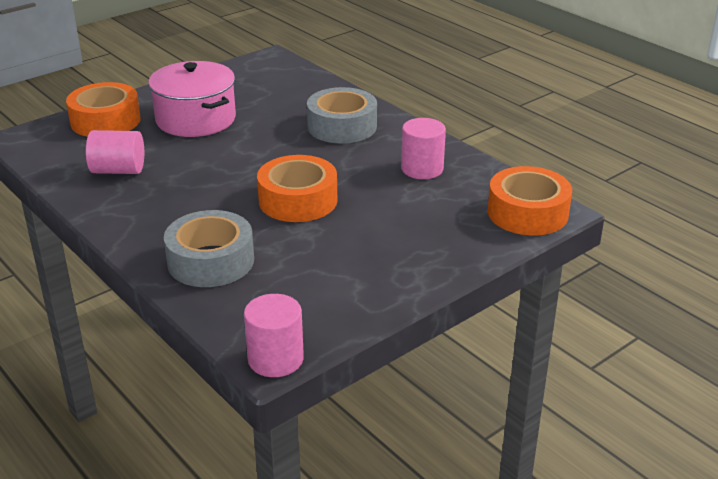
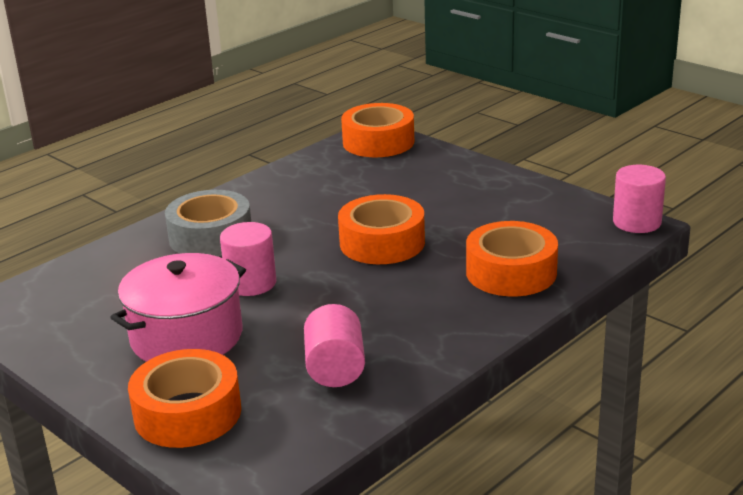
camera: 95 degrees left, 5 degrees down
grey tape [164,210,254,287] -> orange tape [466,221,558,296]
pink cylinder [401,118,446,179] -> pink cylinder moved to [220,222,276,296]

